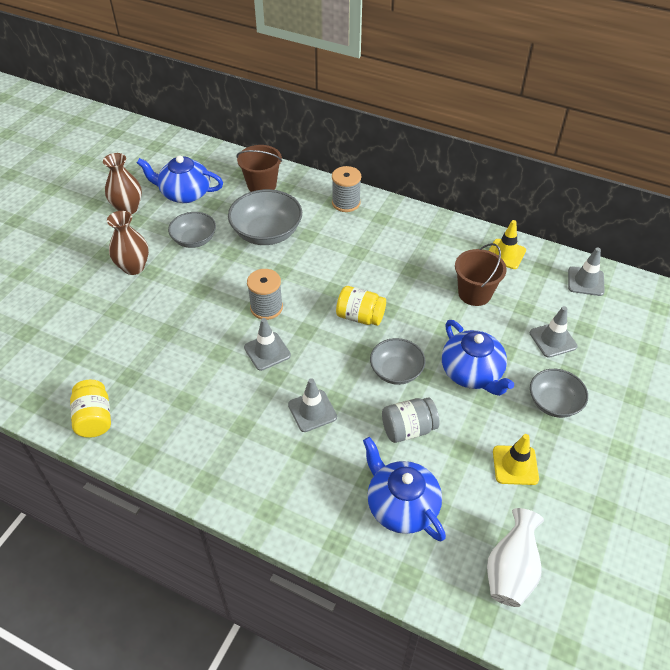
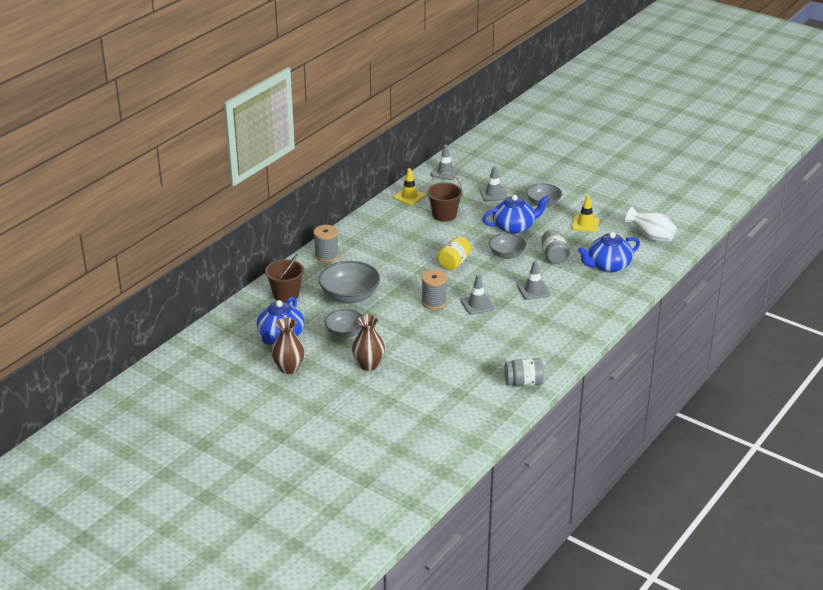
camera: 80 degrees left, 15 degrees down
yellow jar [70,380,111,438] -> grey jar [504,358,544,387]

